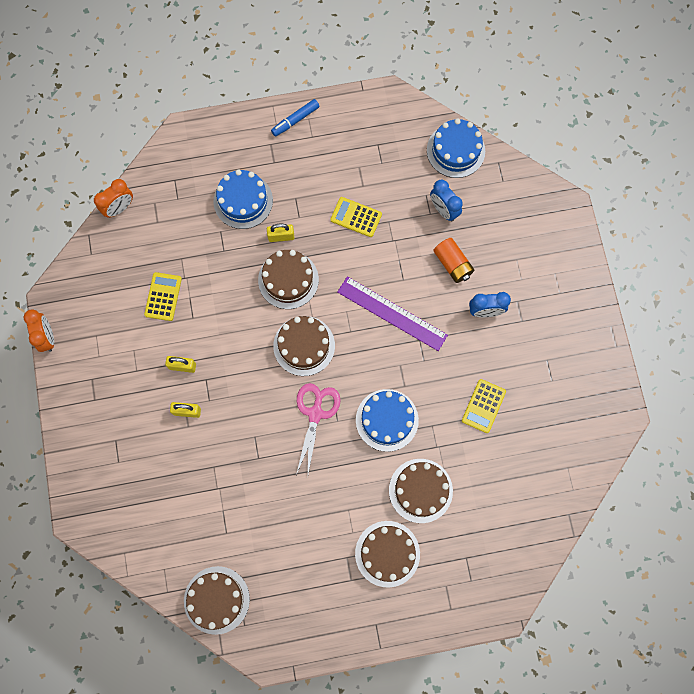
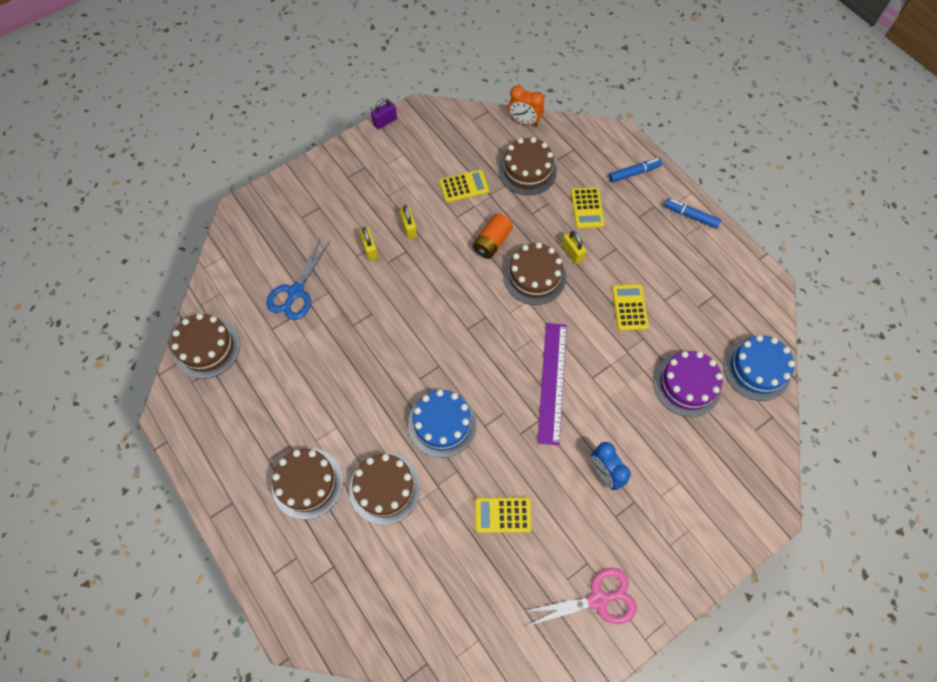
camera: 65 degrees right, 10 degrees down
orange clock [23,310,54,352] -> purple padlock [371,98,397,129]
blue cake [214,170,273,229] -> yellow calculator [571,187,605,229]
brown cake [273,316,335,376] -> brown cake moved to [498,137,557,195]
pink scissors [296,383,341,475] -> pink scissors moved to [522,568,637,626]
blue clock [430,180,463,221] -> purple cake [653,351,723,417]
orange battery [433,238,474,283] -> orange battery moved to [473,213,513,259]
none -> blue scissors [266,239,330,320]
none -> blue marker [609,158,662,183]

